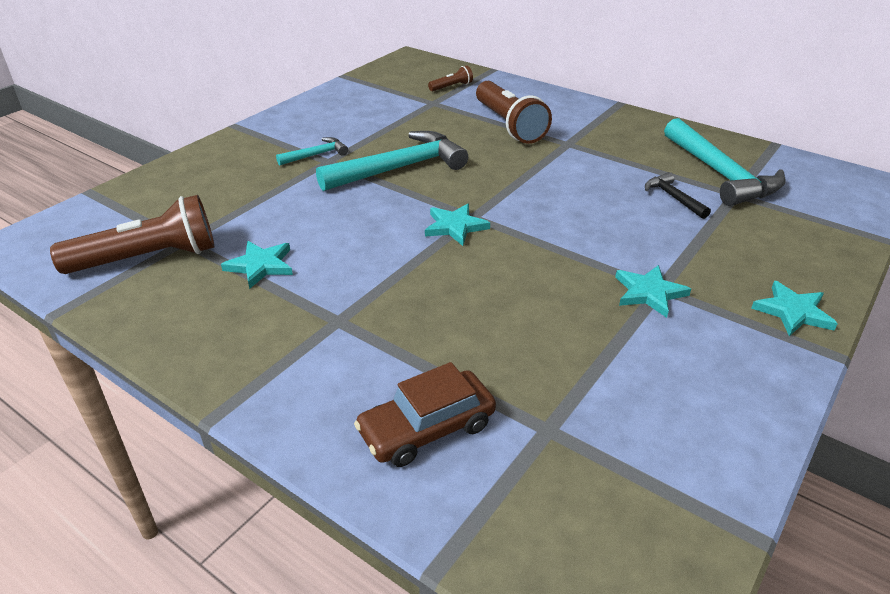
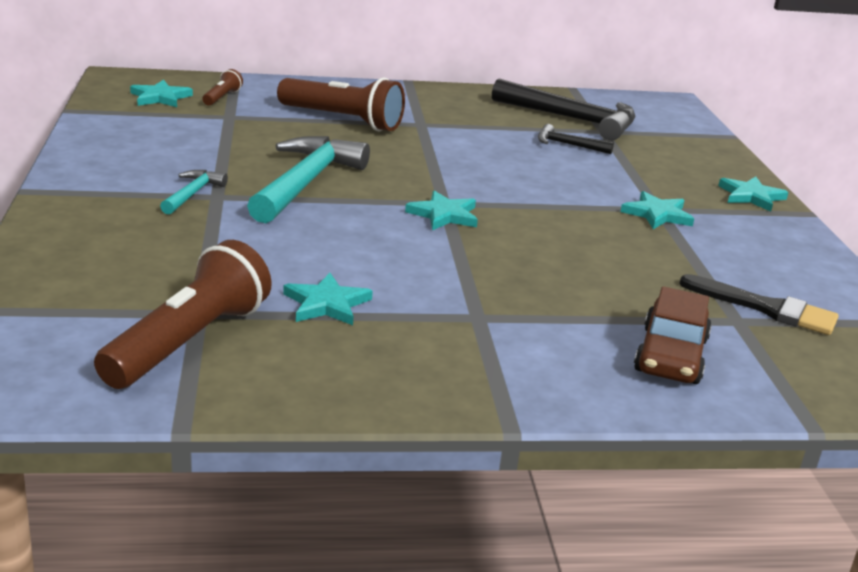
camera: 45 degrees left, 10 degrees down
turquoise hammer [664,118,786,206] -> black hammer [492,79,635,140]
none -> turquoise star [130,80,193,107]
none -> black brush [679,274,839,335]

